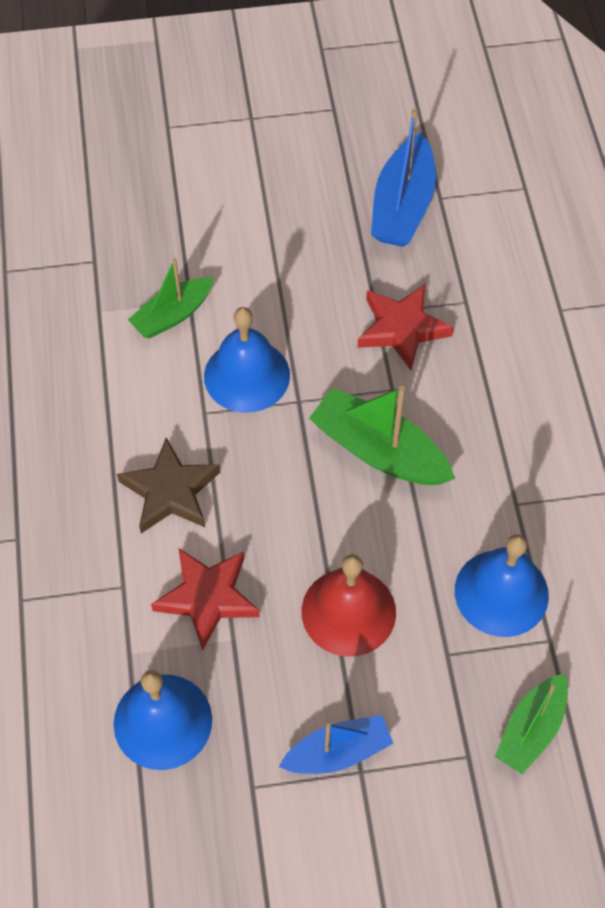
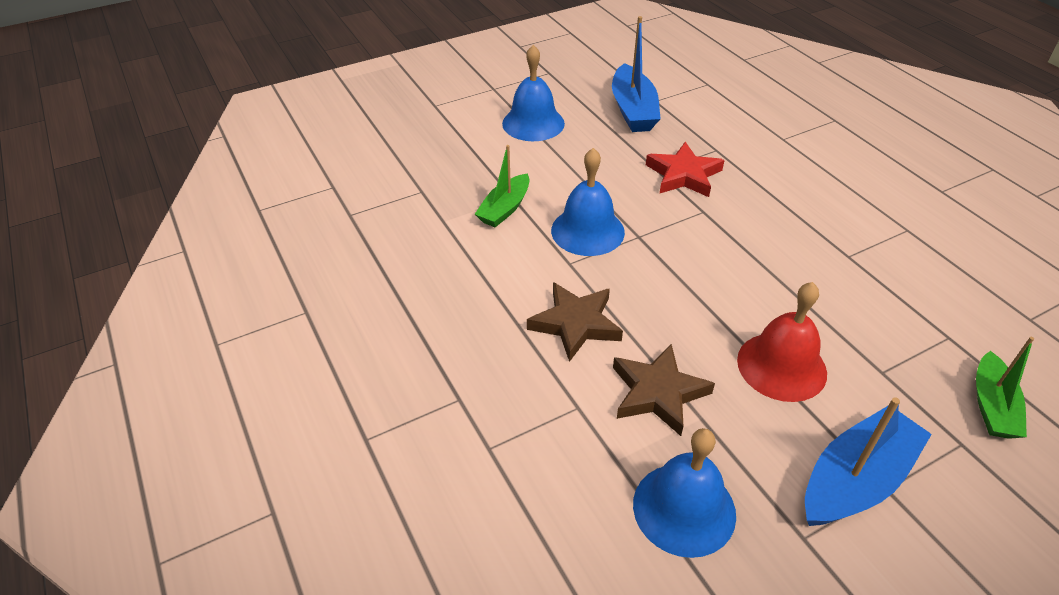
camera: 20 degrees left, 15 degrees down
red star [151,548,260,651] -> brown star [613,344,715,436]
blue boat [279,715,394,774] -> blue boat [805,397,932,526], size x1.52
green boat [309,386,455,485] -> none
blue bell [455,534,549,637] -> blue bell moved to [502,45,565,141]

